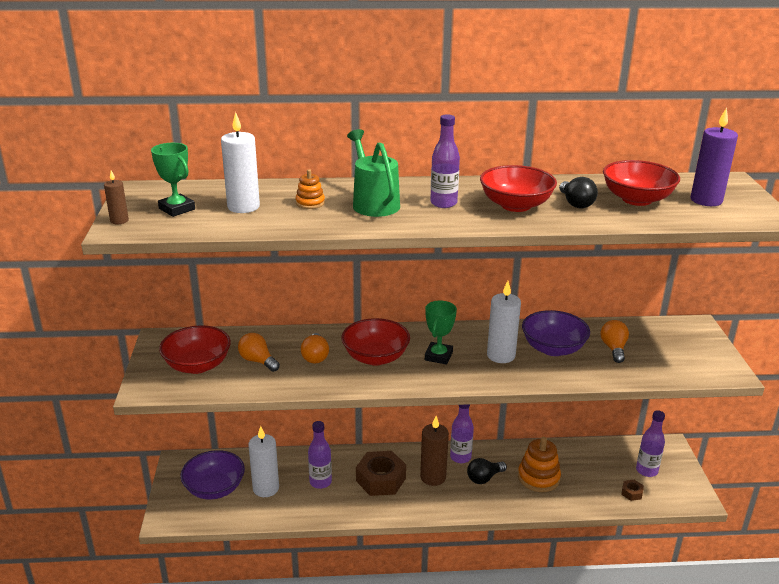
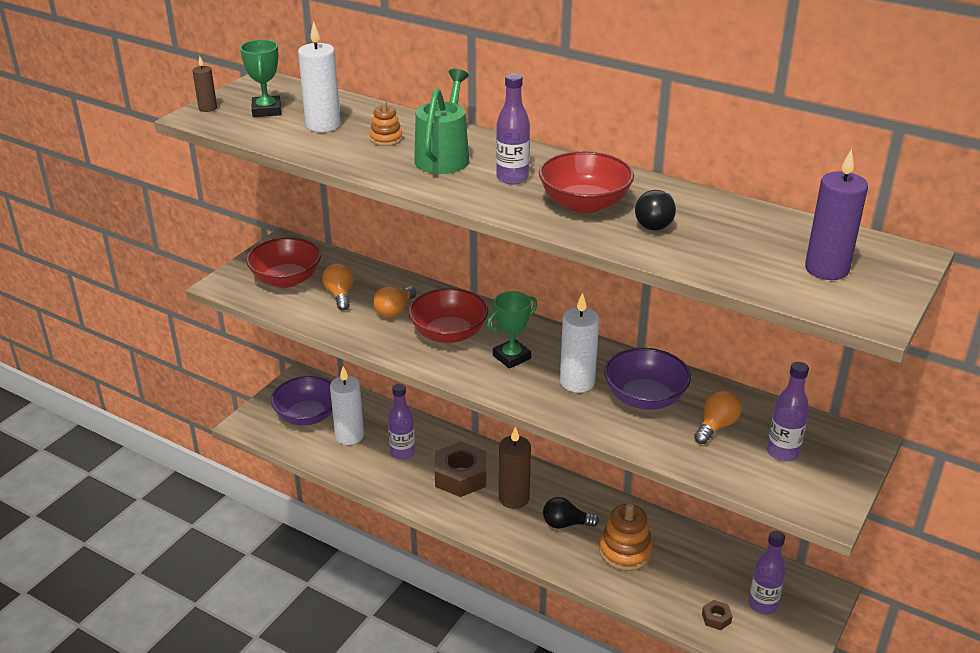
camera: 35 degrees right, 5 degrees up
purple bottle [450,404,474,463] -> purple bottle moved to [767,362,809,462]
red bowl [603,160,680,206] -> none

